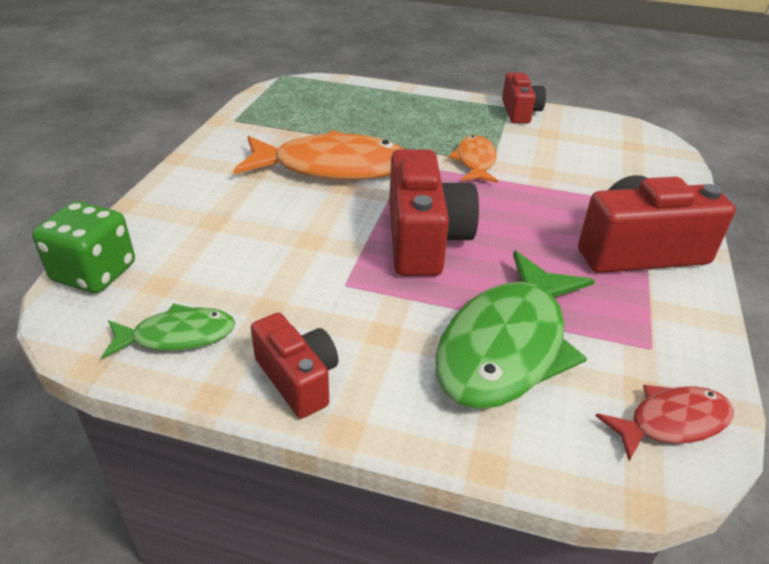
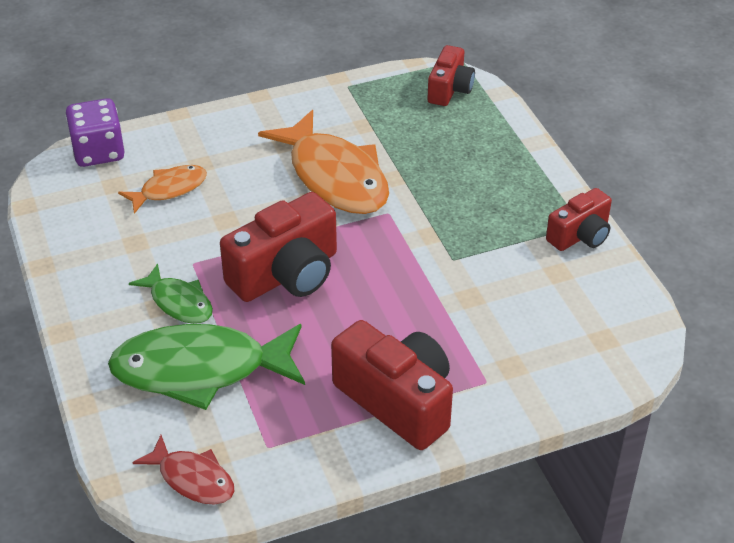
camera: 55 degrees right, 5 degrees up
green dice [32,201,135,293] -> purple dice [66,98,125,167]
green fish [102,303,235,359] -> green fish moved to [129,263,213,324]
red camera [251,313,338,419] -> red camera moved to [427,45,475,106]
orange fish [449,135,498,183] -> orange fish moved to [118,165,207,214]

